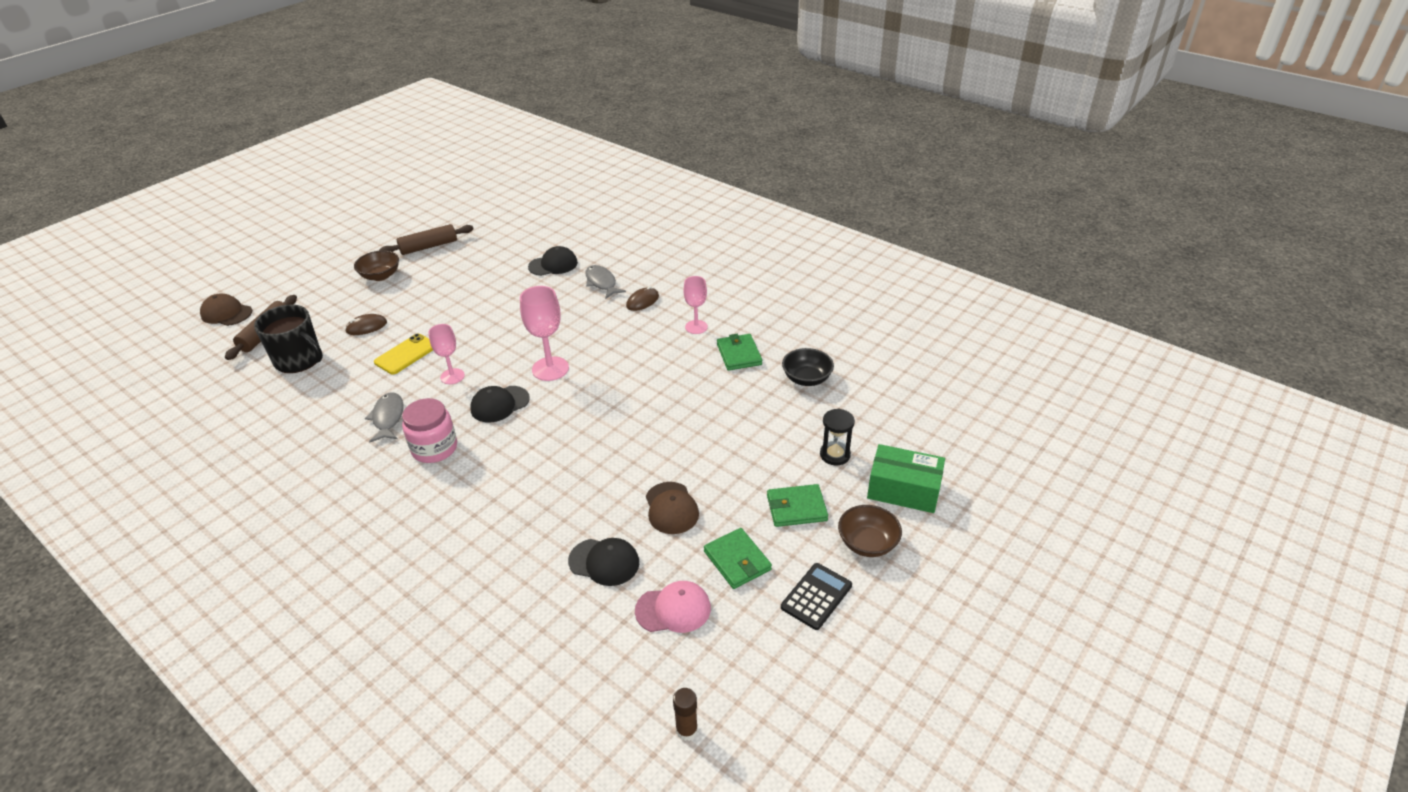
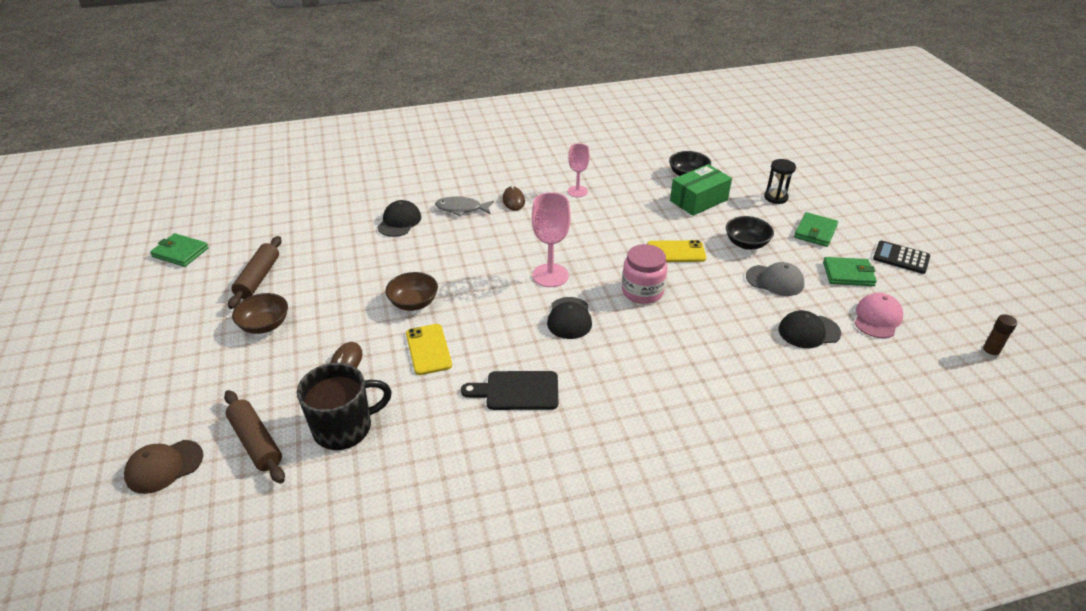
camera: 55 degrees left, 0 degrees up
grey fish [365,392,403,442] -> black cutting board [461,371,558,410]
pink jar [402,398,457,463] -> pink jar moved to [622,244,668,304]
pink goblet [429,324,465,384] -> none
black cap [568,538,639,586] -> black cap turned 150 degrees counterclockwise [779,310,841,348]
brown cap [646,482,699,534] -> grey cap [746,262,804,296]
green wallet [717,334,762,371] -> green wallet moved to [150,233,209,267]
black calculator [781,563,852,630] -> black calculator turned 45 degrees counterclockwise [873,241,930,274]
brown bowl [838,505,902,557] -> brown bowl moved to [386,272,438,311]
green box [867,444,945,513] -> green box moved to [670,164,732,216]
none -> yellow phone [647,240,706,262]
none -> black bowl [726,216,774,250]

